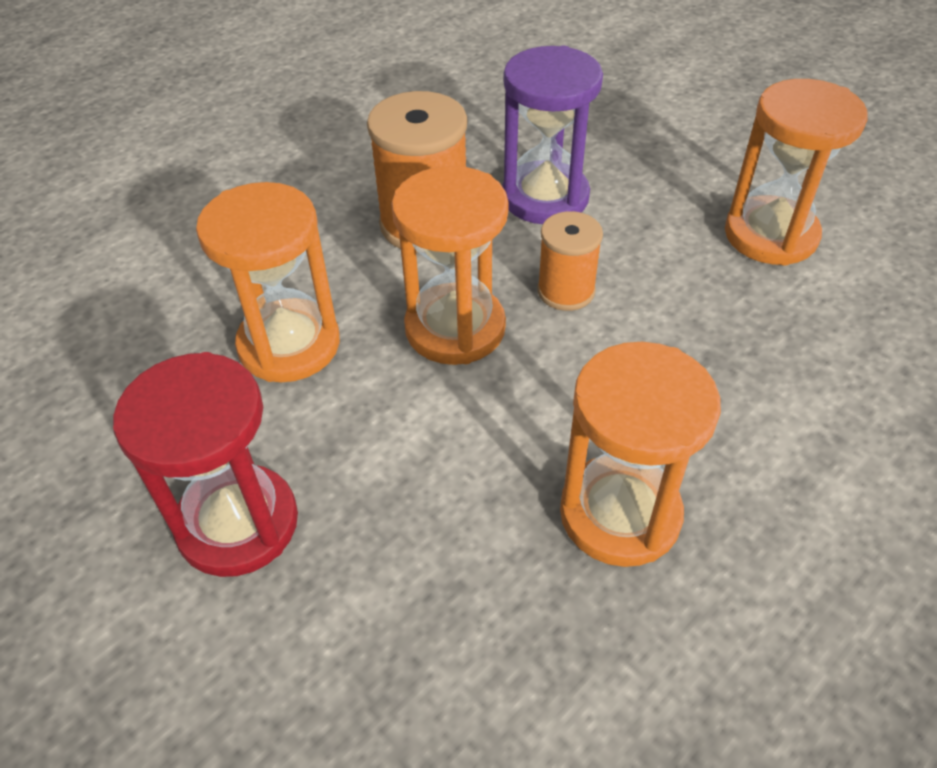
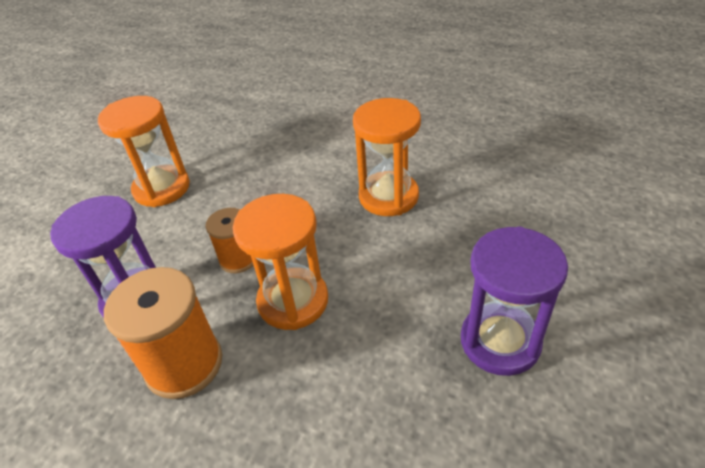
camera: 110 degrees left, 5 degrees down
red hourglass [113,352,298,577] -> purple hourglass [461,227,568,376]
orange hourglass [196,182,340,382] -> none

